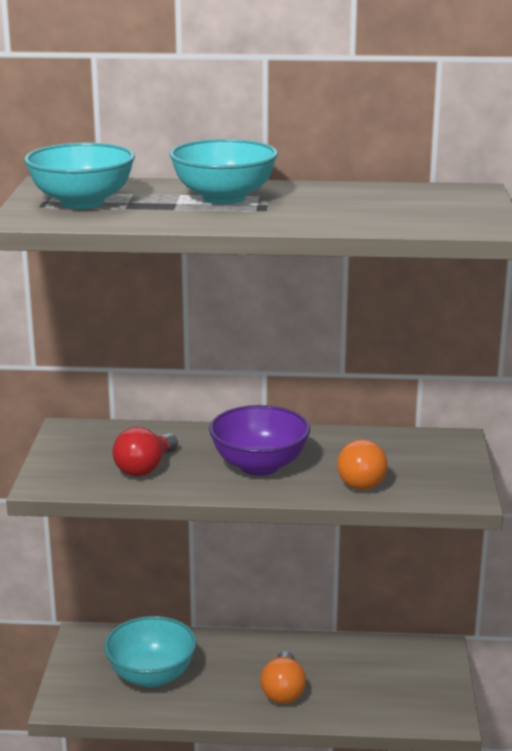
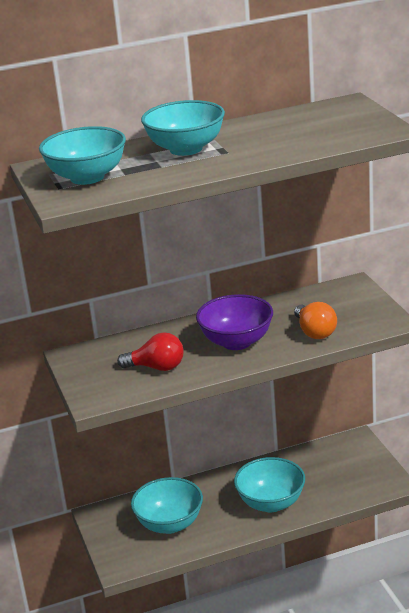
camera: 20 degrees left, 5 degrees up
red light bulb [113,427,178,477] -> red light bulb turned 90 degrees counterclockwise [117,333,184,371]
orange light bulb [260,651,306,704] -> turquoise bowl [234,457,305,512]

